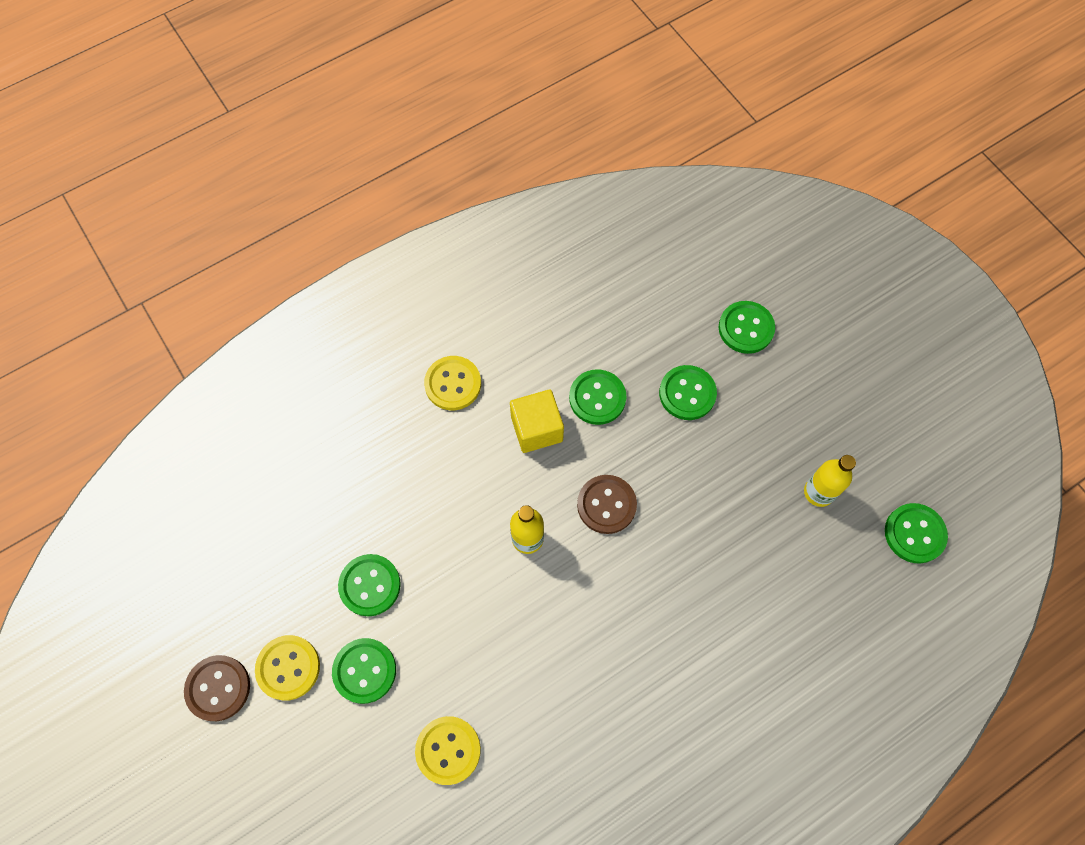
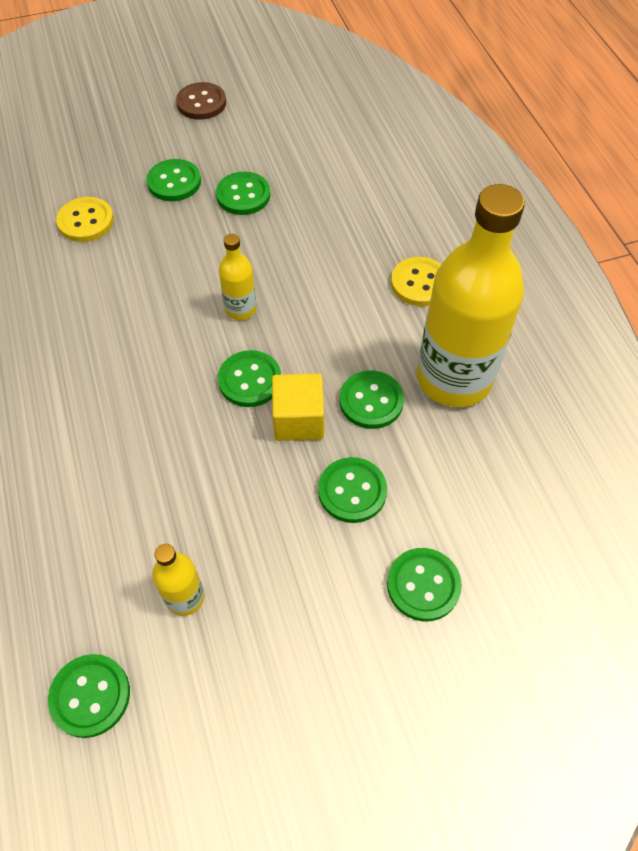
camera: 105 degrees right, 10 degrees down
yellow button [255,635,320,701] -> none
yellow cube [510,390,564,453] -> yellow cube moved to [272,373,324,441]
brown button [577,475,637,534] -> green button [218,350,281,407]
none -> yellow bottle [417,184,525,407]

